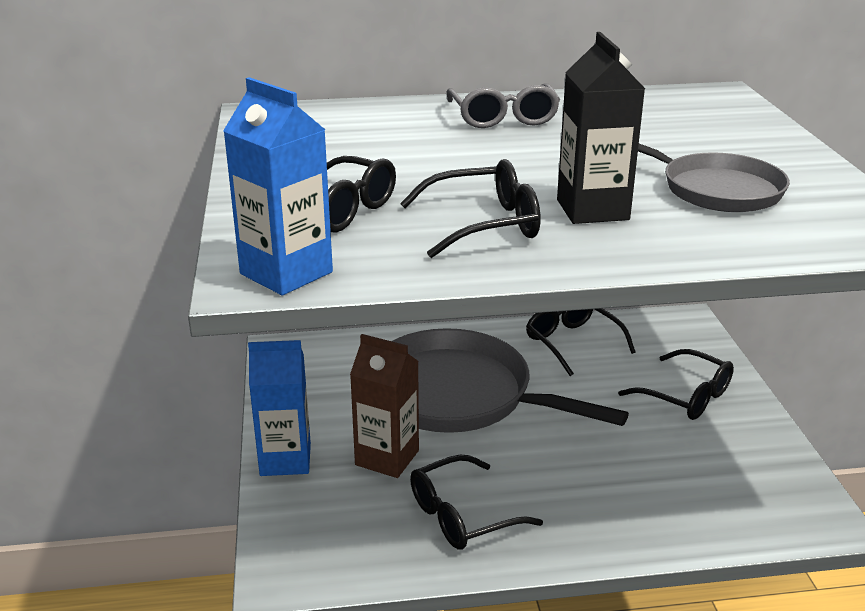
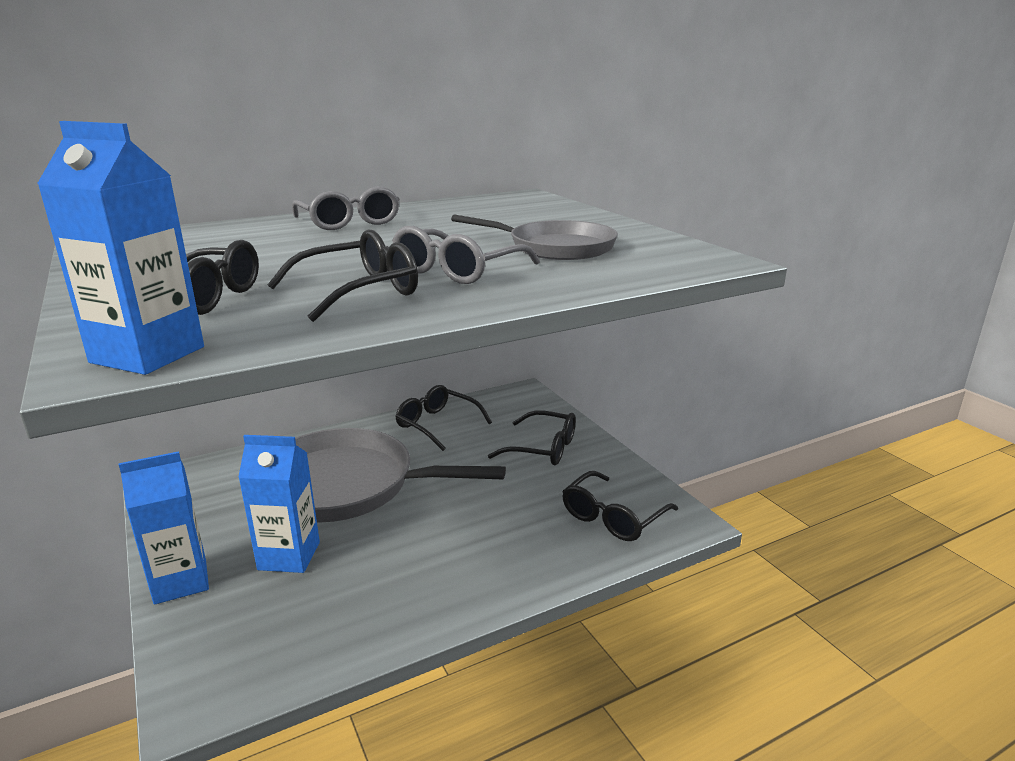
camera: 20 degrees left, 5 degrees down
brown carton [350,334,419,478] -> blue carton [238,435,320,573]
black glasses [410,455,543,550] -> black glasses moved to [562,471,678,541]
black carton [557,32,645,224] -> grey glasses [392,226,540,284]

